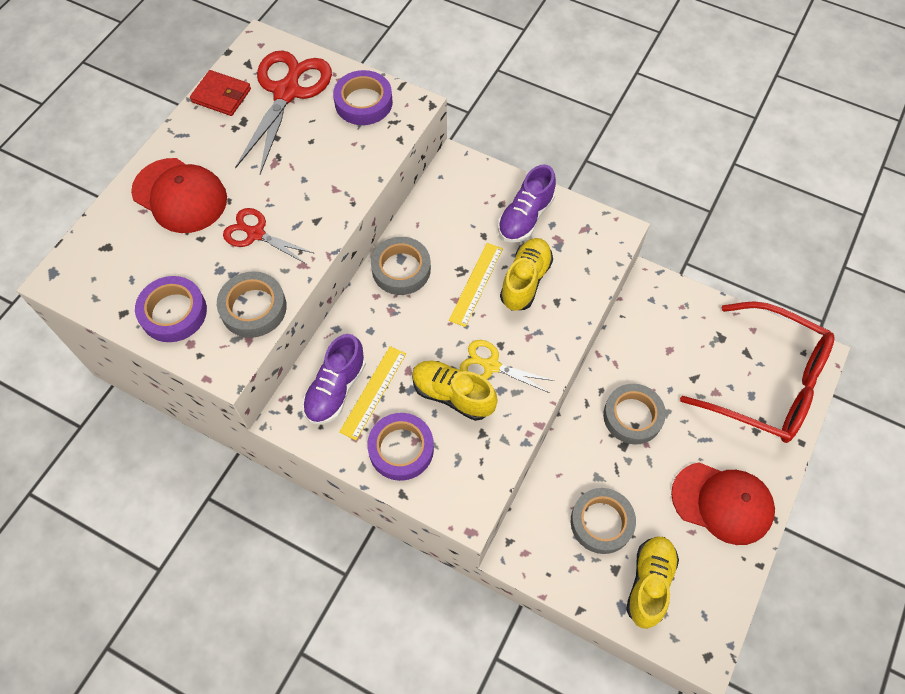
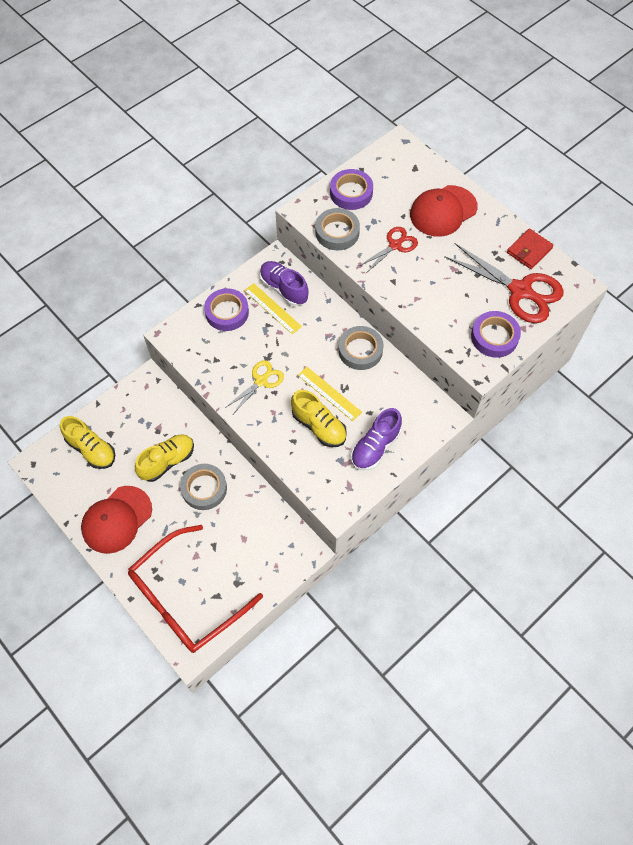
camera: 110 degrees right, 0 degrees up
yellow shoe [412,360,498,421] -> yellow shoe moved to [135,434,194,482]
purple shoe [498,164,556,243] -> purple shoe turned 105 degrees counterclockwise [351,408,402,470]
grey tape [571,488,636,554] -> none

